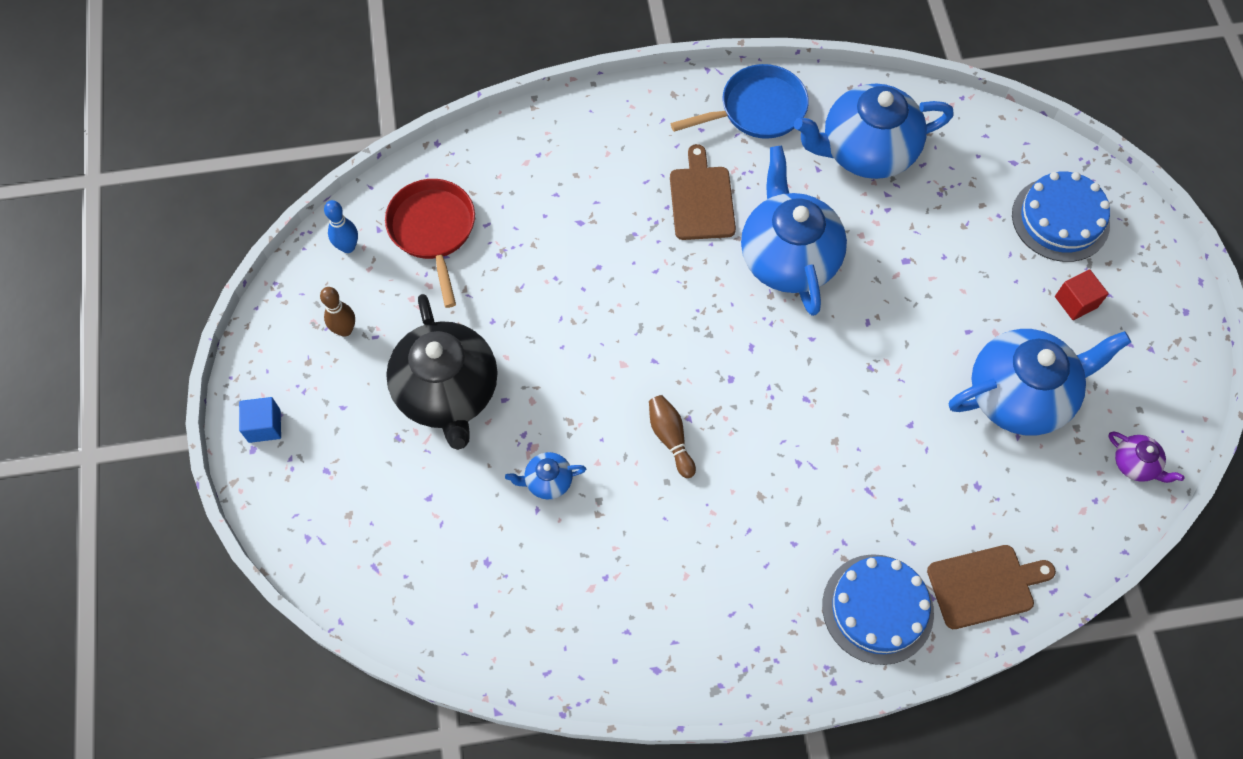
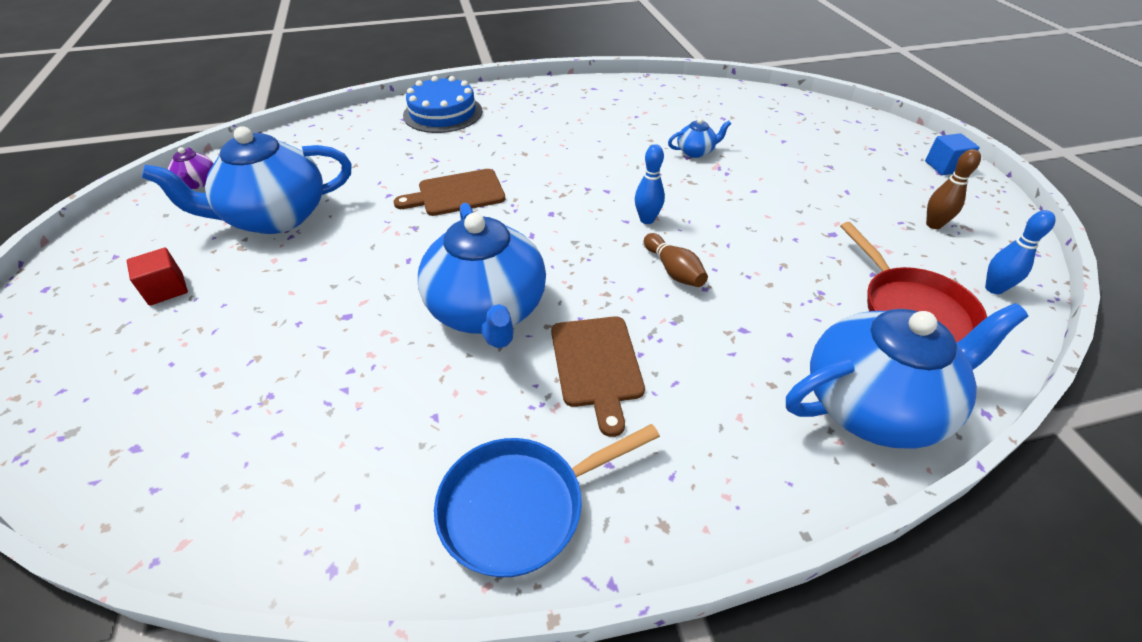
camera: 175 degrees right, 20 degrees down
black teapot [386,294,498,450] -> none
brown bowling pin [649,395,696,478] -> brown bowling pin moved to [644,233,708,287]
blue teapot [794,84,954,179] -> blue teapot moved to [786,303,1028,449]
brown cutting board [927,545,1056,629] -> brown cutting board moved to [394,169,505,216]
blue cake [1012,172,1110,262] -> none
purple teapot [1108,432,1185,483] -> purple teapot turned 150 degrees counterclockwise [168,147,214,189]
none -> blue bowling pin [635,144,665,224]

